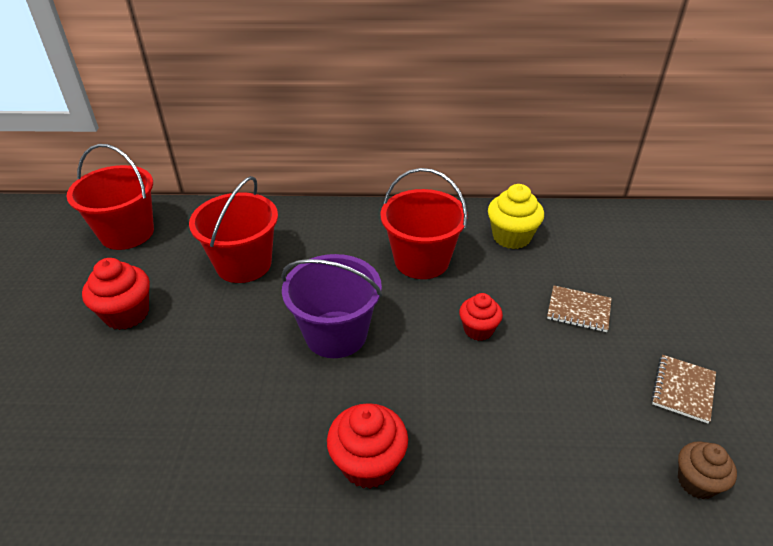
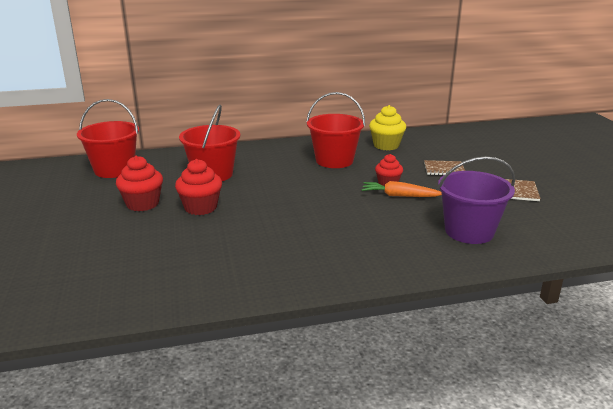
camera: 15 degrees left, 15 degrees down
purple bucket [281,254,382,358] -> purple bucket moved to [438,156,515,244]
red cupcake [327,403,408,489] -> red cupcake moved to [175,159,222,215]
brown cupcake [678,441,737,499] -> none
none -> orange carrot [362,181,442,197]

